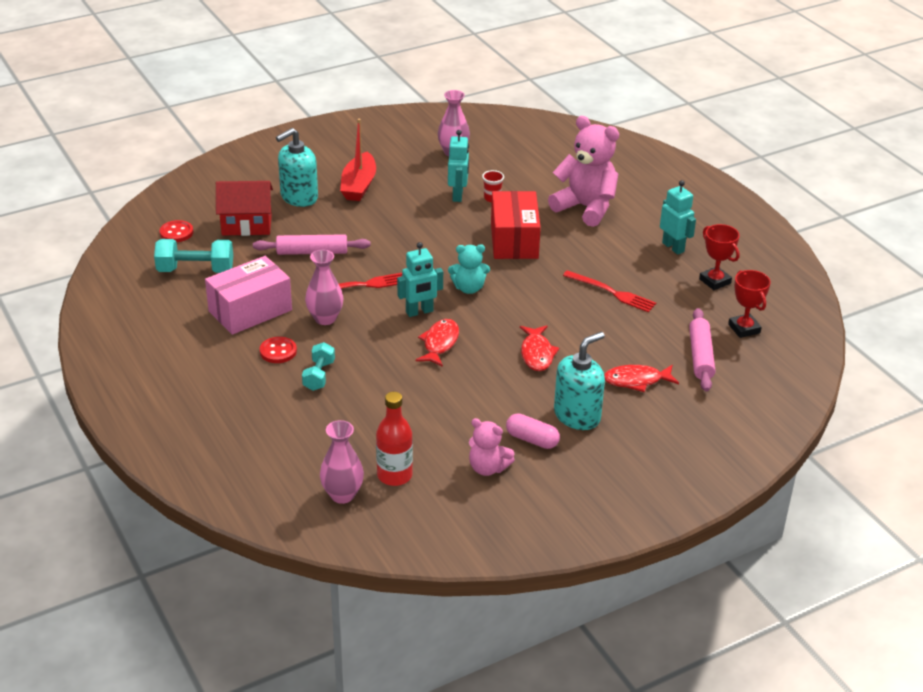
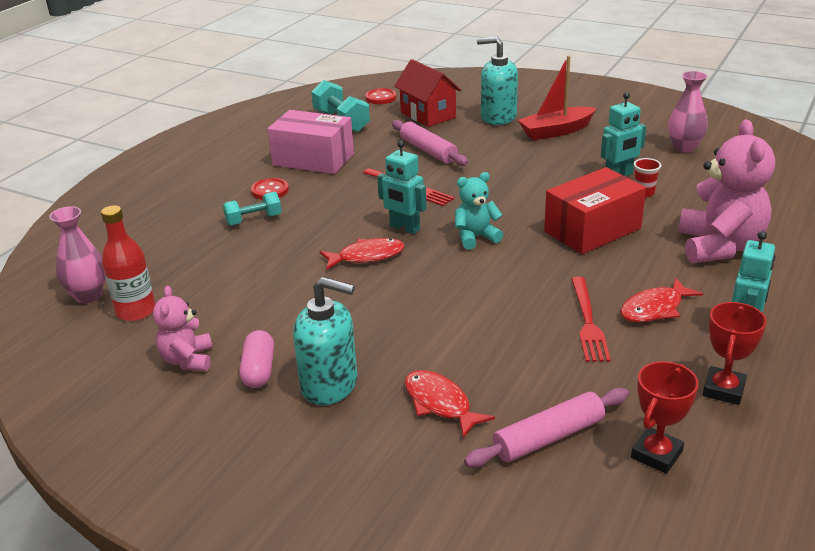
camera: 60 degrees right, 5 degrees down
pink vase [305,250,343,325] -> none
turquoise teddy bear [448,244,490,294] -> turquoise teddy bear turned 105 degrees clockwise [455,172,503,250]
red fish [520,326,560,371] -> red fish moved to [620,278,703,322]

